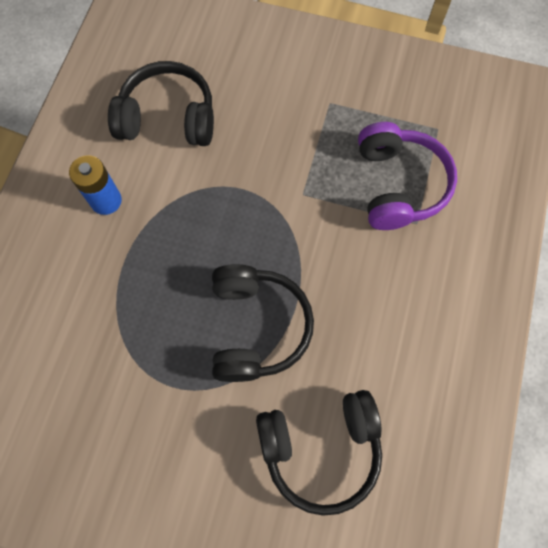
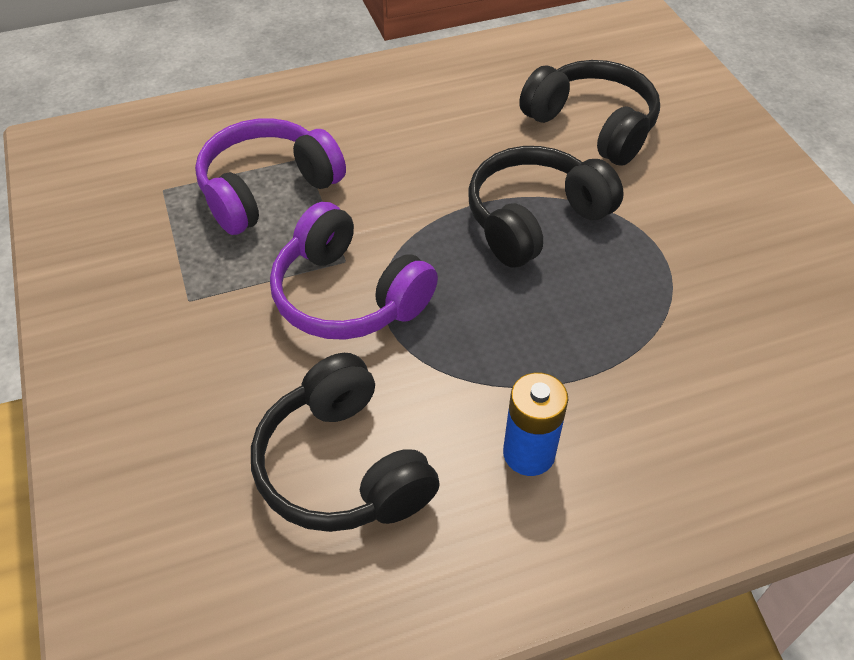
camera: 125 degrees left, 20 degrees down
none -> purple headphones [270,202,438,340]

